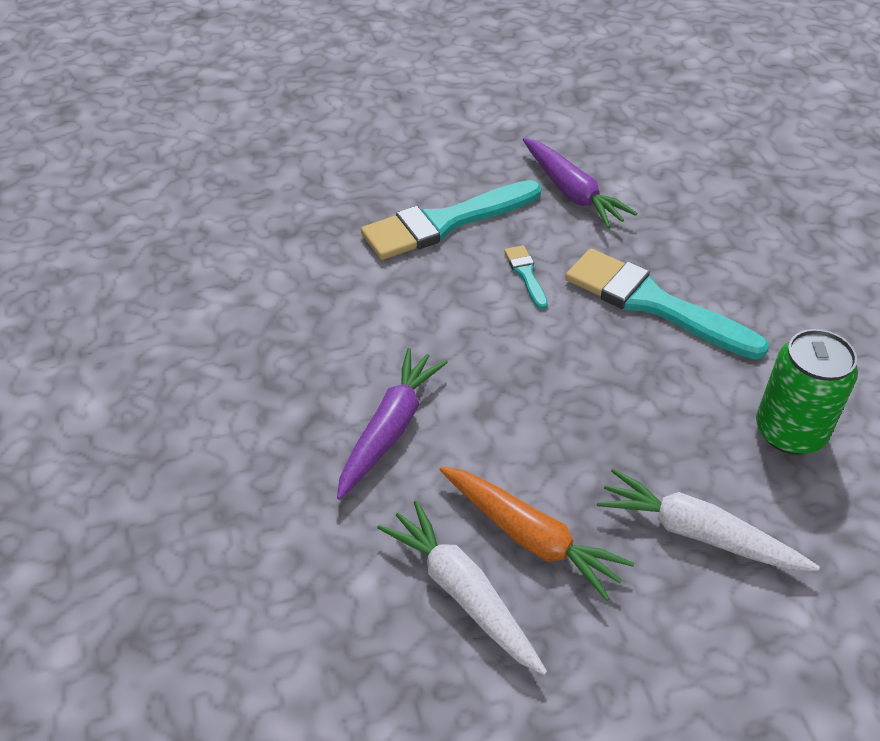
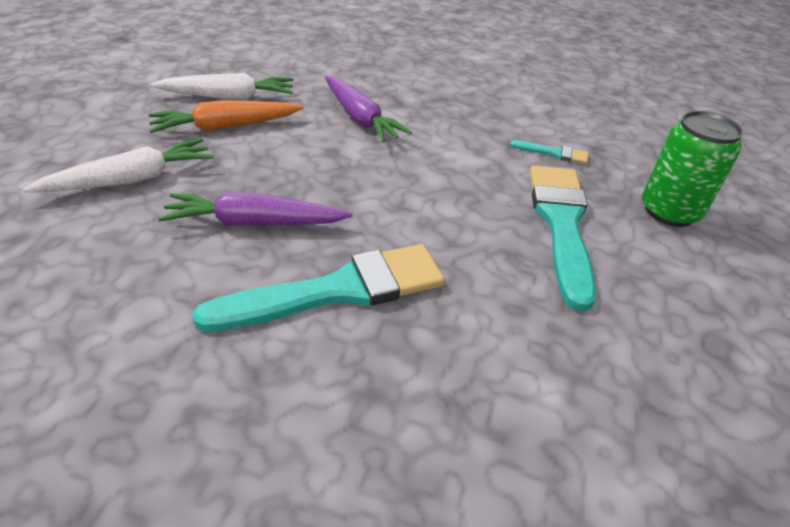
camera: 120 degrees right, 5 degrees down
turquoise brush [504,245,548,309] -> turquoise brush moved to [510,140,588,164]
purple carrot [523,138,637,228] -> purple carrot moved to [158,192,352,226]
green can [756,329,858,455] -> green can moved to [642,111,744,227]

